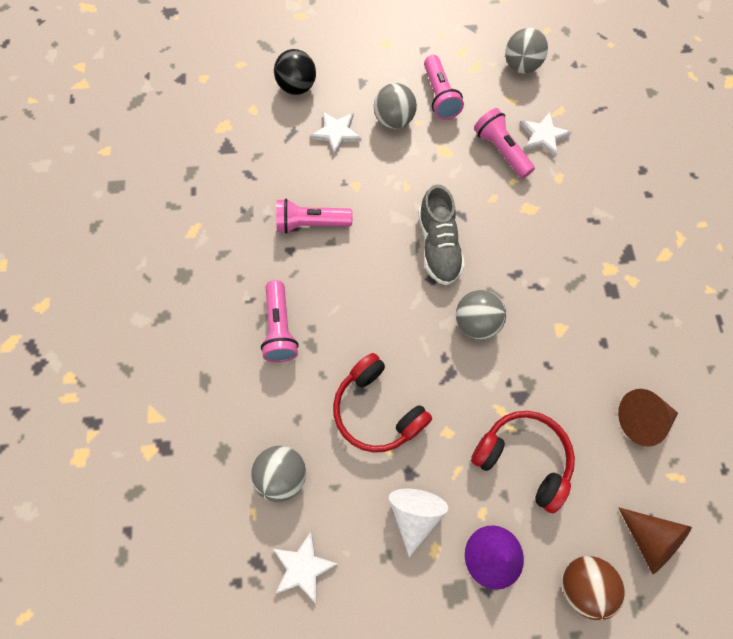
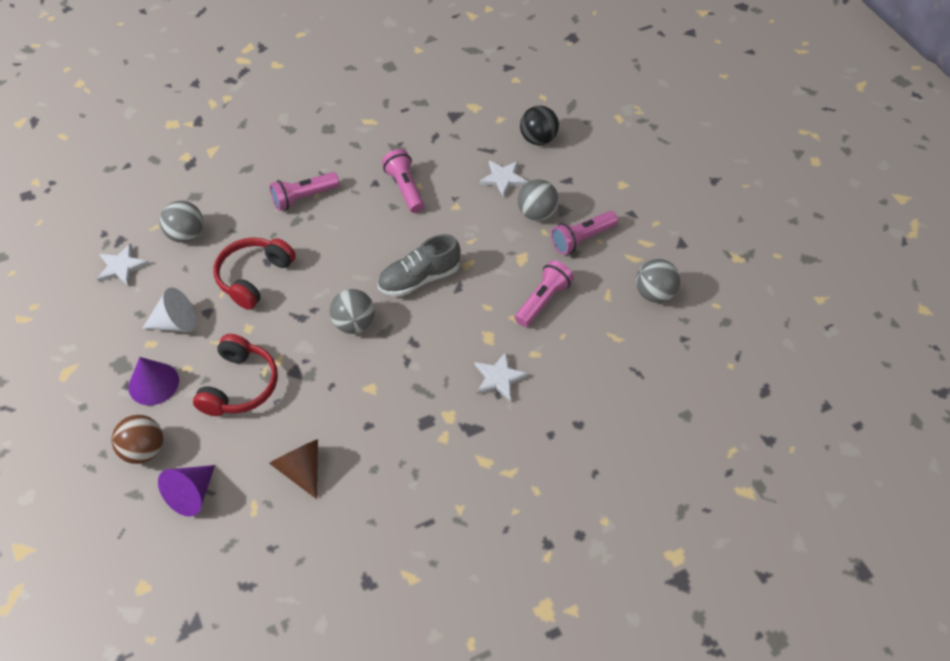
camera: 70 degrees right, 15 degrees down
white star [520,112,572,158] -> white star moved to [475,352,528,402]
brown cone [618,507,692,574] -> purple cone [158,465,215,517]

